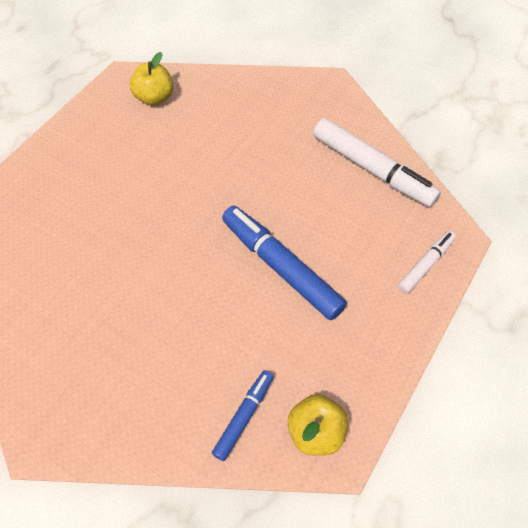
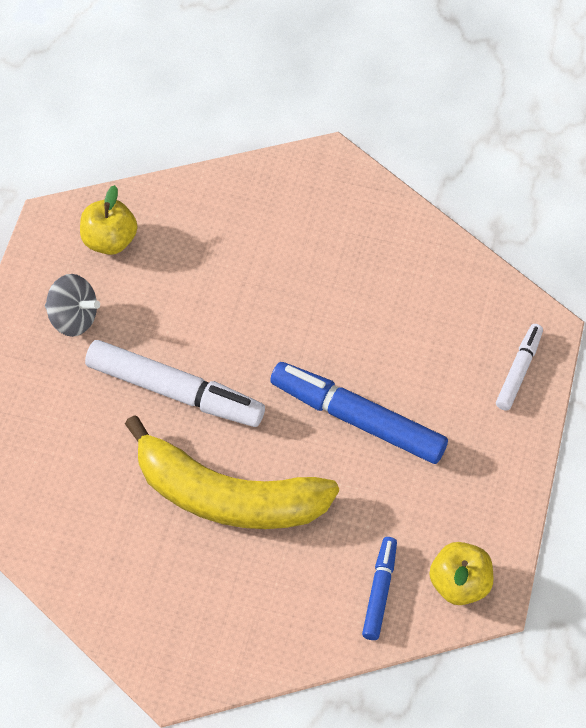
camera: 20 degrees left, 0 degrees up
white marker [313,118,441,207] -> white marker moved to [85,340,265,427]
none -> grey spinning top [45,274,100,337]
none -> yellow banana [125,415,339,529]

